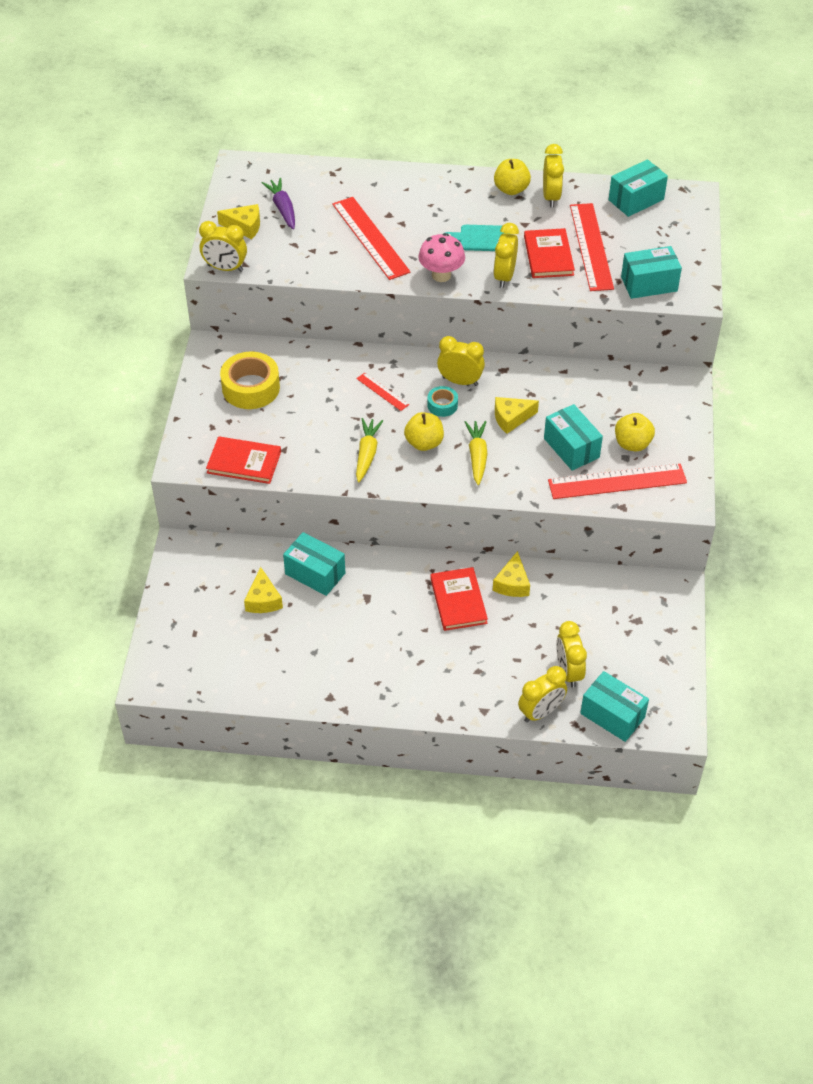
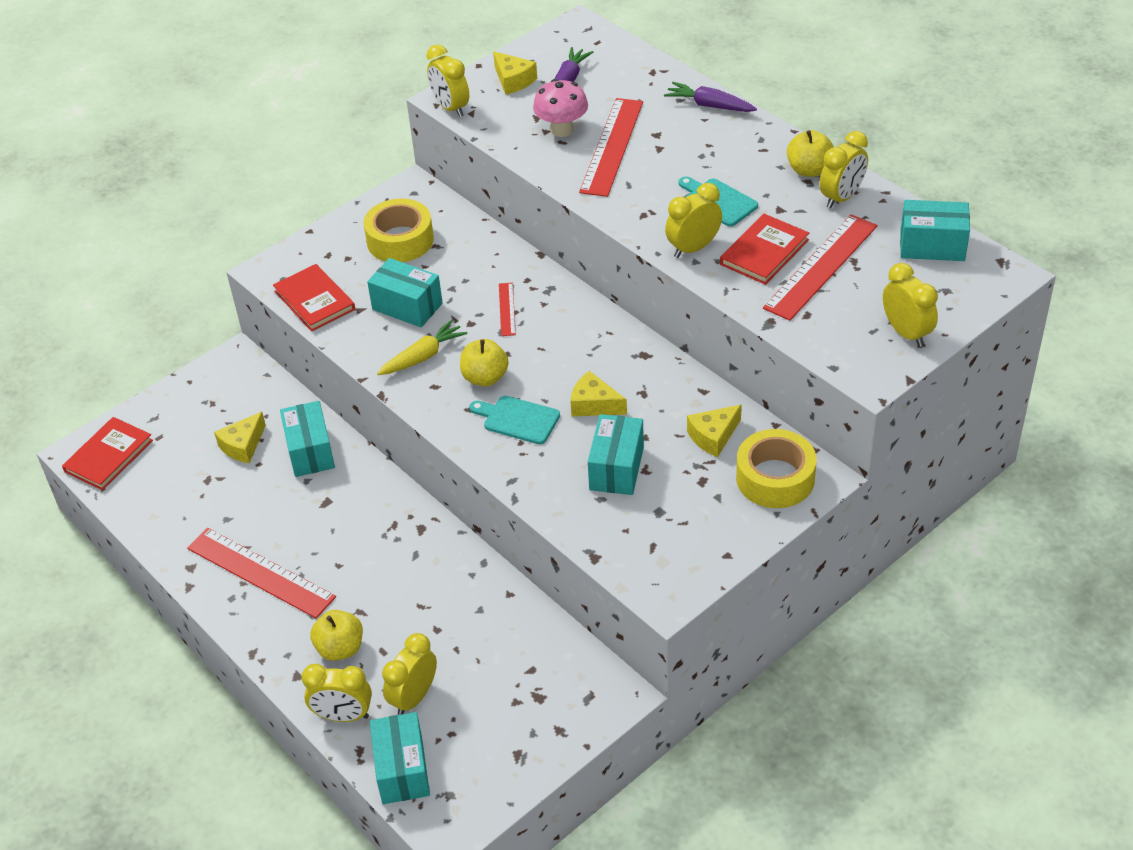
camera: 45 degrees right, 5 degrees down
pink mushroom [418,233,465,282] -> pink mushroom moved to [533,79,588,137]
turquoise tape [427,386,458,417] -> none
red book [430,567,488,631] -> red book moved to [62,417,153,490]
yellow clock [437,336,485,386] -> yellow clock moved to [883,263,938,347]
yellow carrot [465,421,487,485] -> turquoise cutting board [469,396,560,444]
yellow cheese [493,551,530,597] -> yellow cheese moved to [687,404,742,457]
red ruler [548,464,687,499] -> red ruler moved to [187,528,336,619]
yellow apple [615,413,655,452] -> yellow apple moved to [310,610,363,661]
turquoise box [621,246,682,299] -> turquoise box moved to [367,258,443,327]
none -> purple carrot [664,82,757,112]
none -> yellow tape [736,429,816,508]

